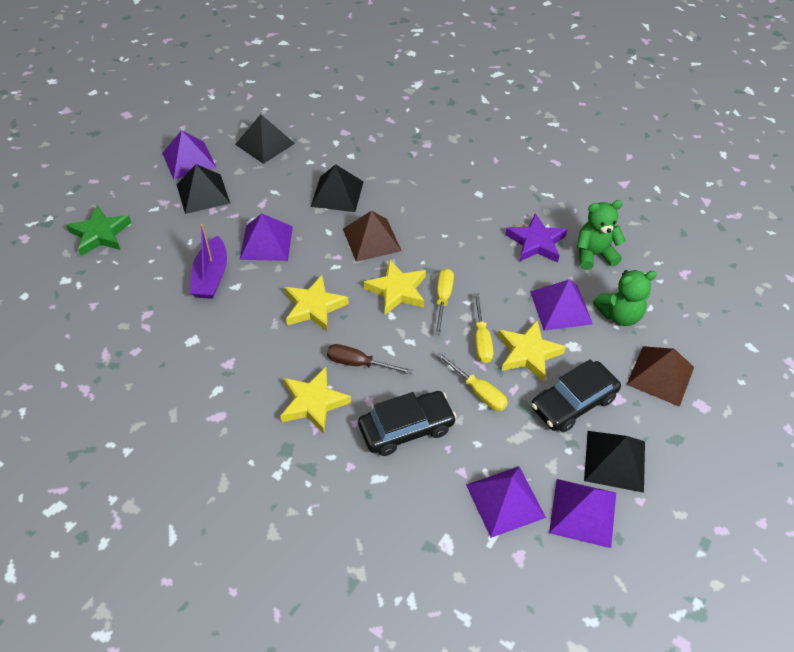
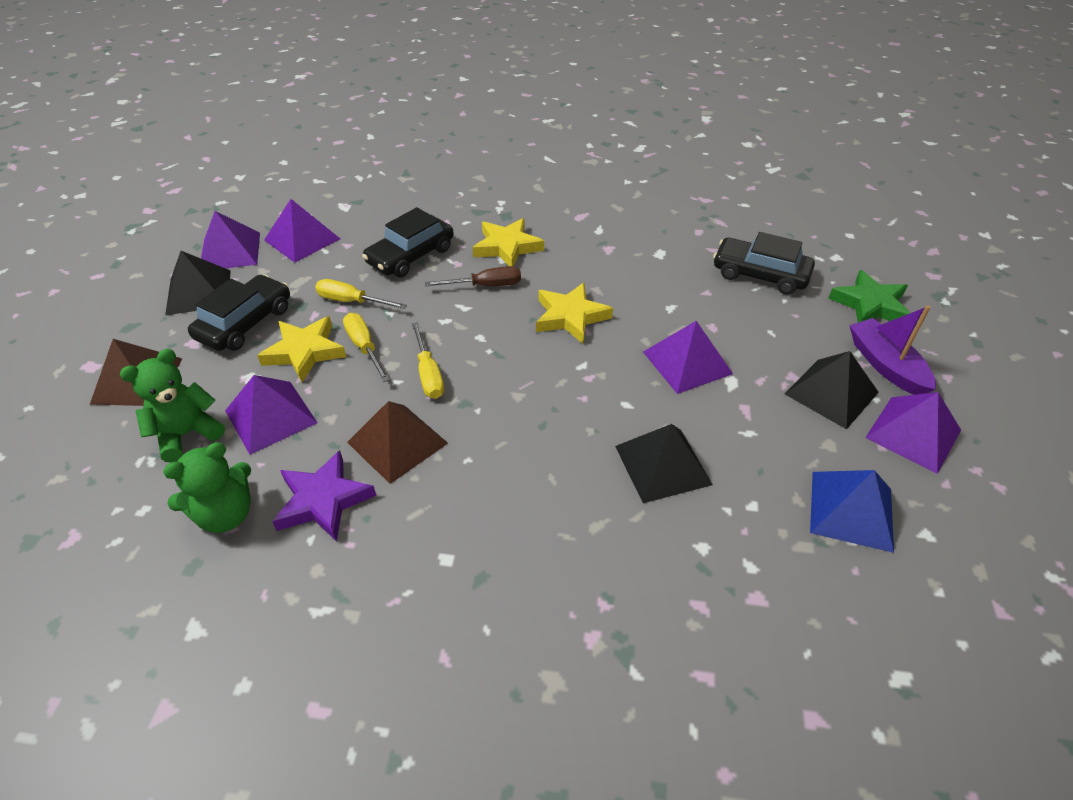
camera: 155 degrees right, 5 degrees down
purple boat [190,224,227,299] -> purple boat moved to [849,305,936,395]
black pyramid [235,114,295,164] -> blue pyramid [810,470,894,553]
brown pyramid [343,211,401,262] -> brown pyramid moved to [347,401,448,484]
yellow star [364,259,426,315] -> none
none -> black car [713,232,815,295]

